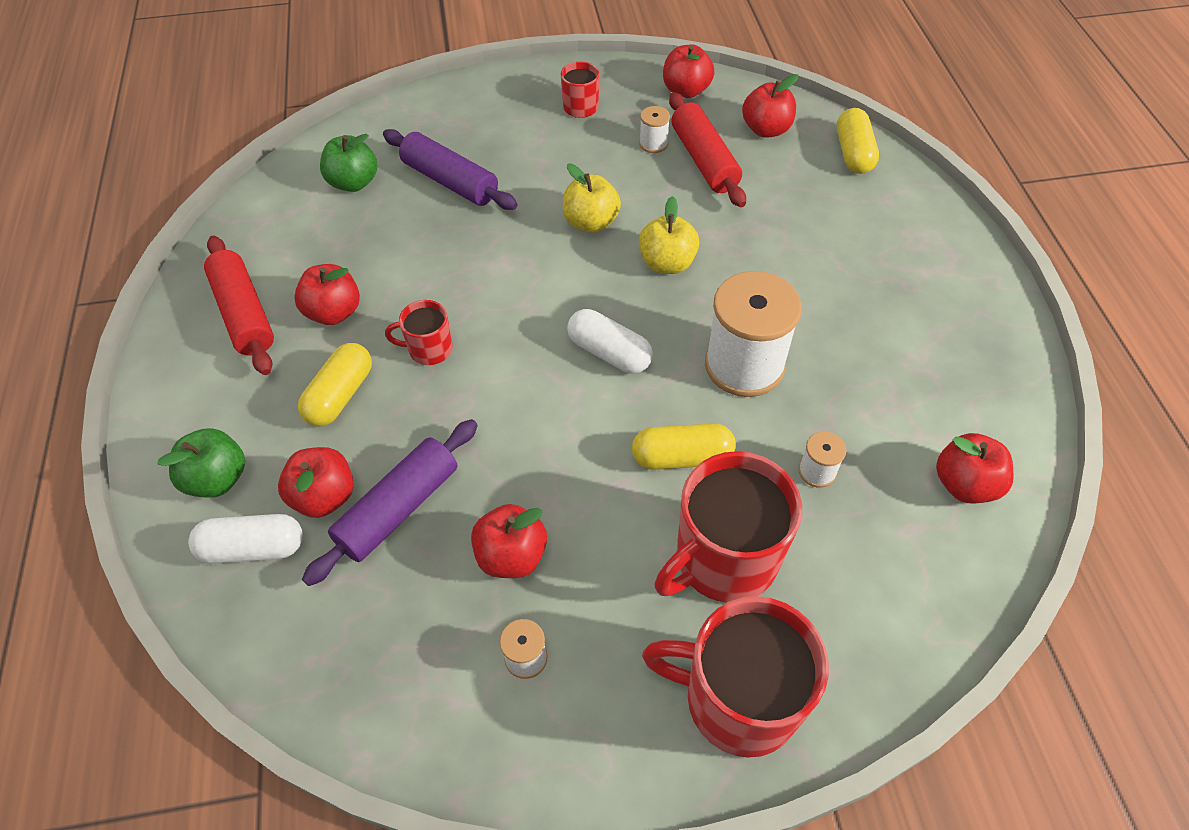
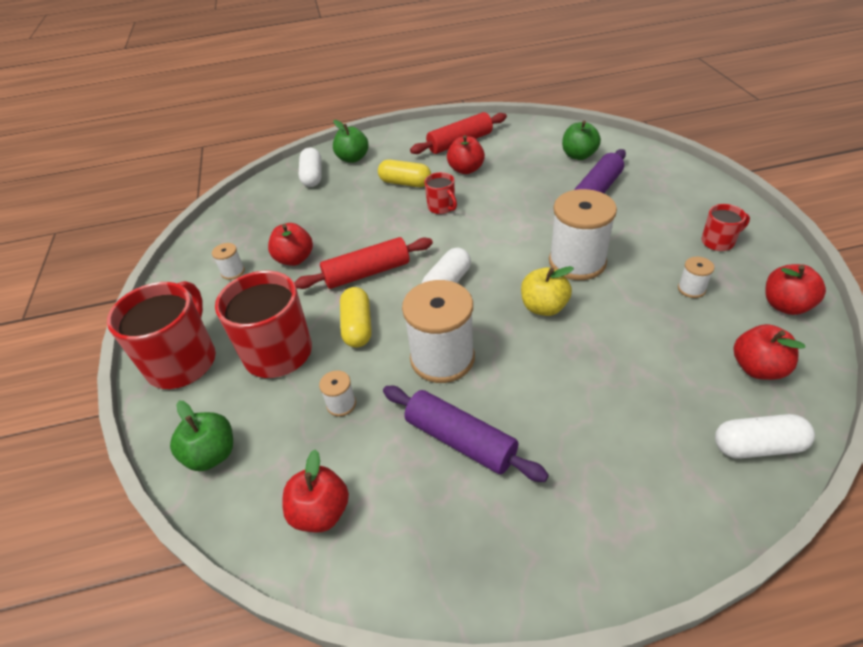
camera: 90 degrees right, 10 degrees down
red apple [278,447,354,518] -> none
purple rolling pin [302,419,478,586] -> purple rolling pin moved to [383,386,549,482]
red mug [385,300,453,365] -> red mug turned 150 degrees clockwise [424,172,457,214]
yellow apple [563,164,621,233] -> white spool [549,189,617,280]
red rolling pin [669,92,746,207] -> red rolling pin moved to [294,237,433,289]
yellow capsule [837,108,879,174] -> white capsule [715,414,815,459]
none -> green apple [170,401,233,471]

